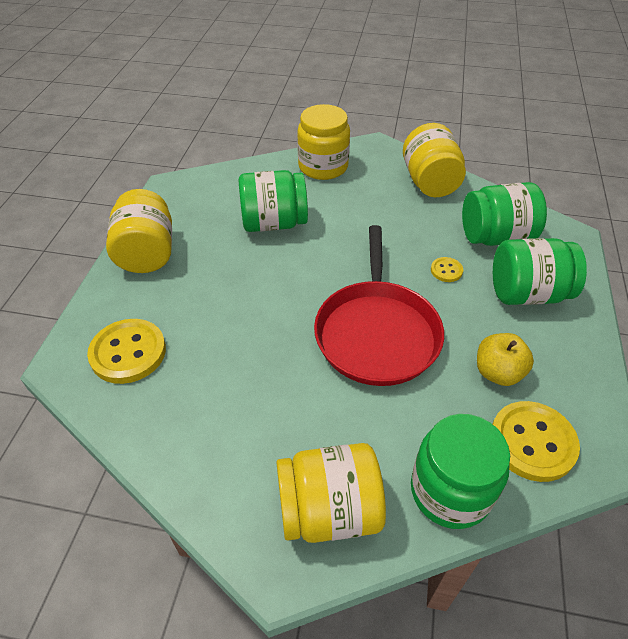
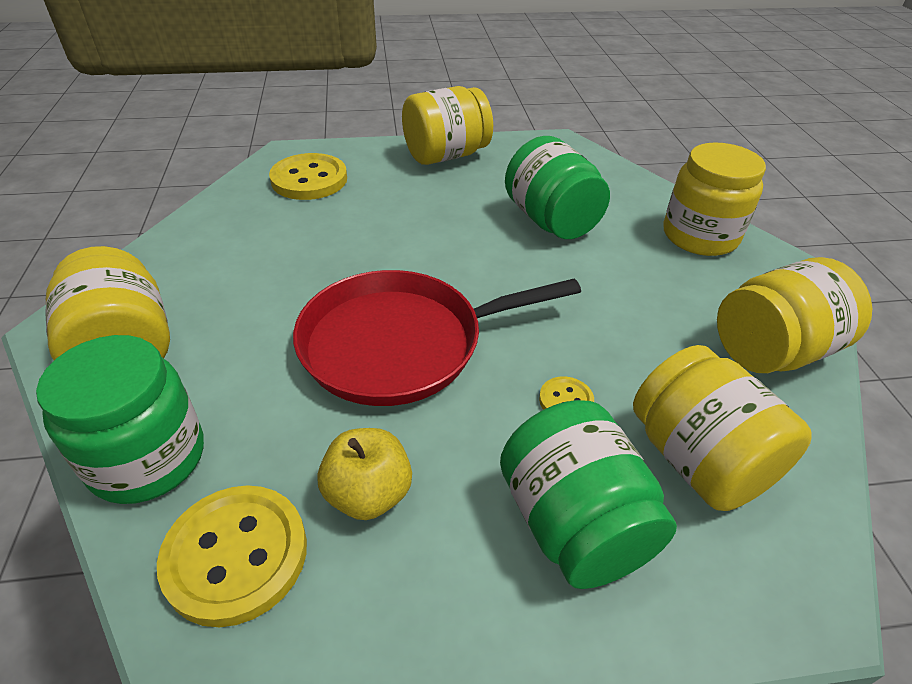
camera: 70 degrees right, 5 degrees down
green jar [462,182,547,246] -> yellow jar [633,345,811,511]

